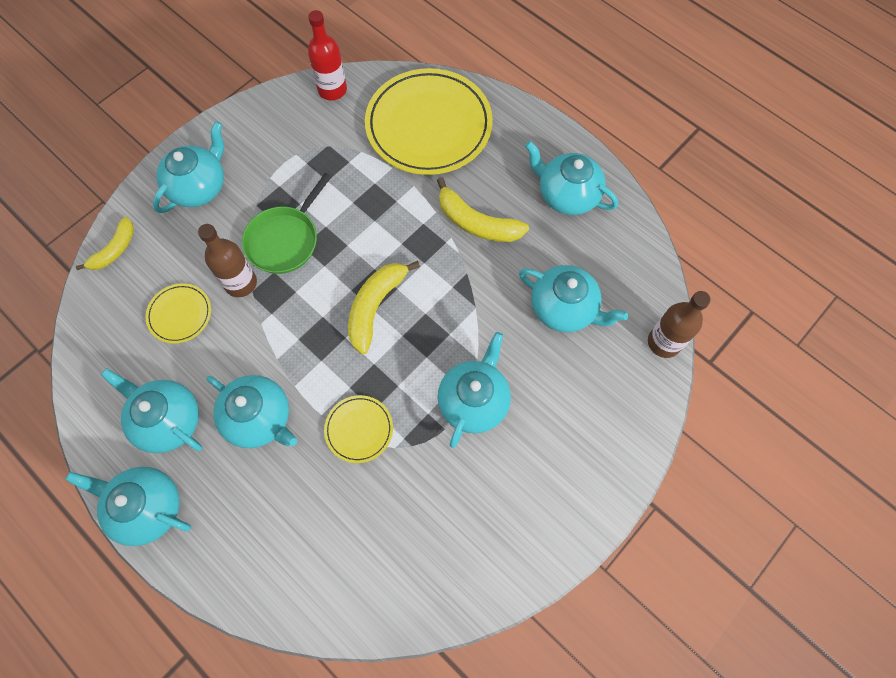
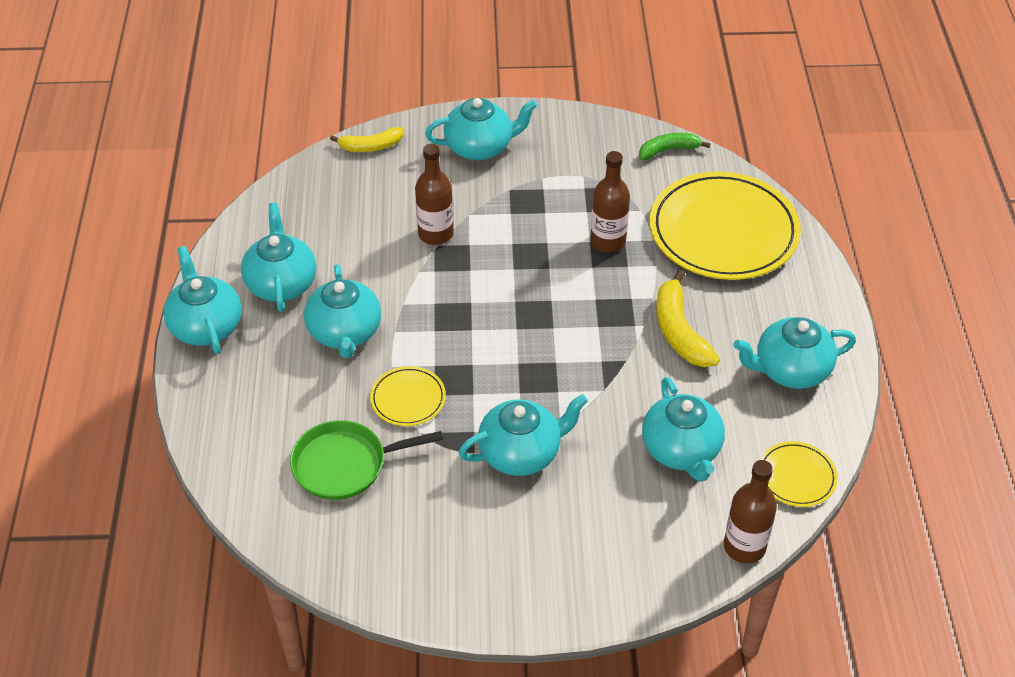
camera: 45 degrees right, 20 degrees down
yellow plate [145,283,211,344] -> yellow plate moved to [760,441,838,507]
green pan [242,173,332,274] -> green pan moved to [290,420,443,500]
red bottle [308,10,347,101] -> green banana [639,133,710,160]
yellow banana [348,261,420,354] -> none
turquoise teapot [525,141,618,215] -> turquoise teapot turned 90 degrees counterclockwise [733,317,856,389]
none -> brown bottle [590,151,630,252]

